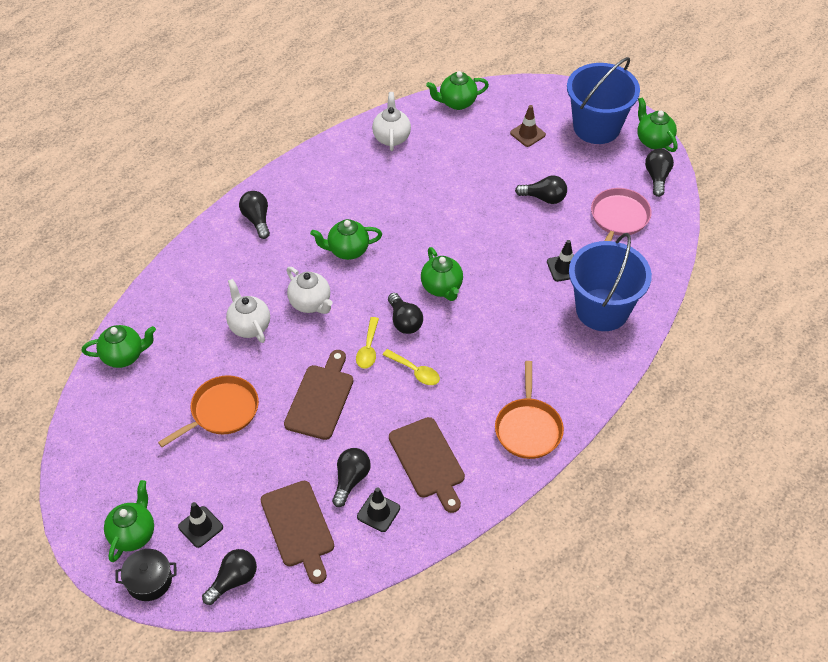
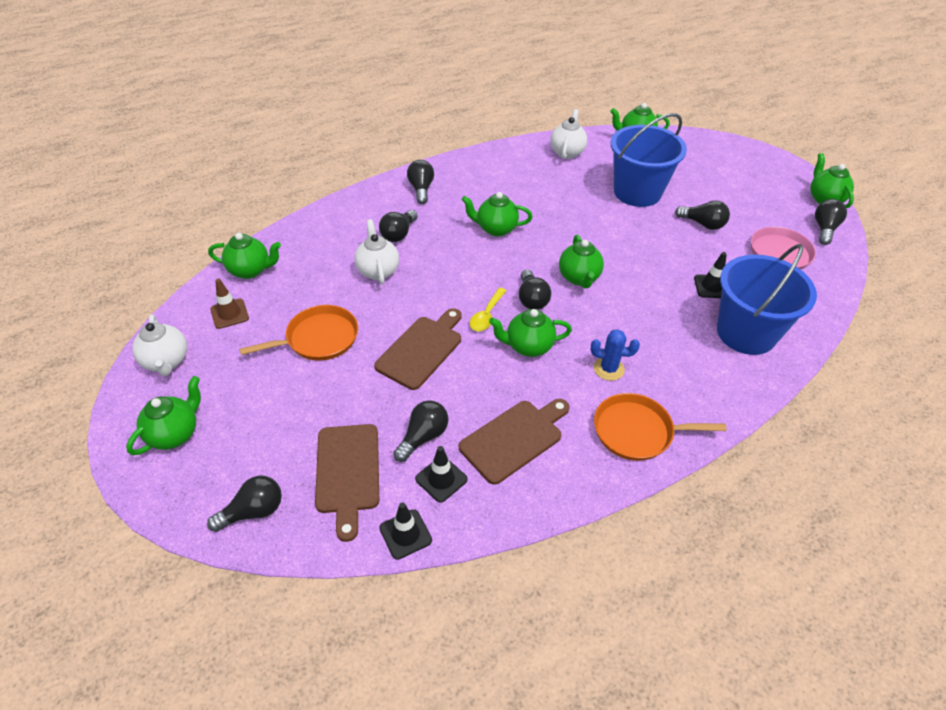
camera: 15 degrees right, 5 degrees down
black pot [115,549,177,601] -> none
black traffic cone [178,502,223,548] -> black traffic cone moved to [379,502,432,560]
white teapot [287,267,333,314] -> white teapot moved to [132,315,187,376]
yellow spoon [383,349,440,385] -> green teapot [489,309,572,357]
brown cutting board [389,417,465,513] -> brown cutting board turned 120 degrees counterclockwise [459,399,570,485]
orange pan [495,361,564,459] -> orange pan turned 75 degrees clockwise [594,393,727,461]
brown traffic cone [510,105,546,147] -> brown traffic cone moved to [210,279,249,329]
blue bucket [567,57,640,144] -> blue bucket moved to [611,113,687,207]
none -> black light bulb [379,210,418,242]
none -> blue cactus [591,329,640,381]

